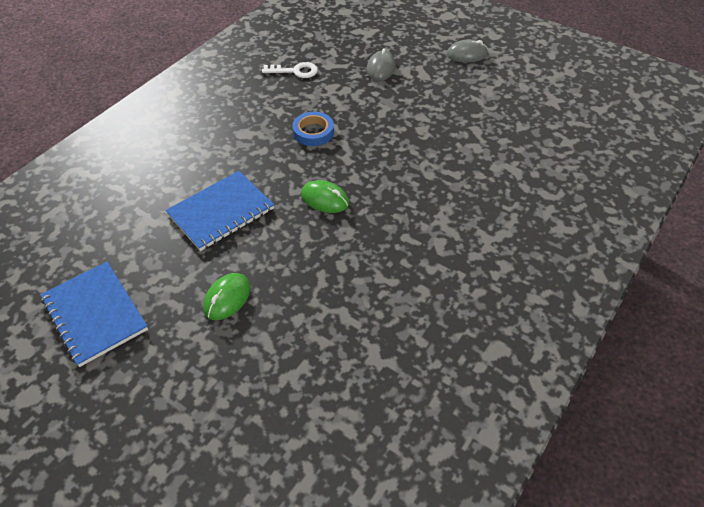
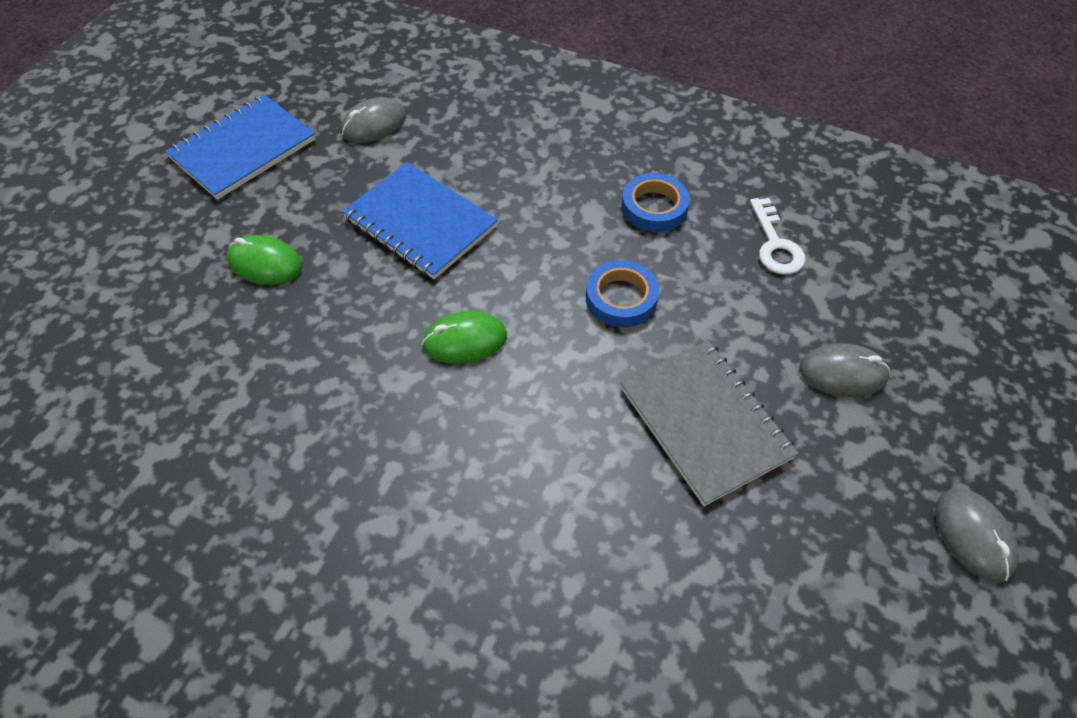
camera: 80 degrees right, 5 degrees up
green mouse [301,180,349,213] -> green mouse turned 60 degrees clockwise [422,311,507,364]
none -> grey mouse [341,97,406,143]
none -> grey notebook [620,341,799,506]
none -> blue tape [621,173,690,232]

